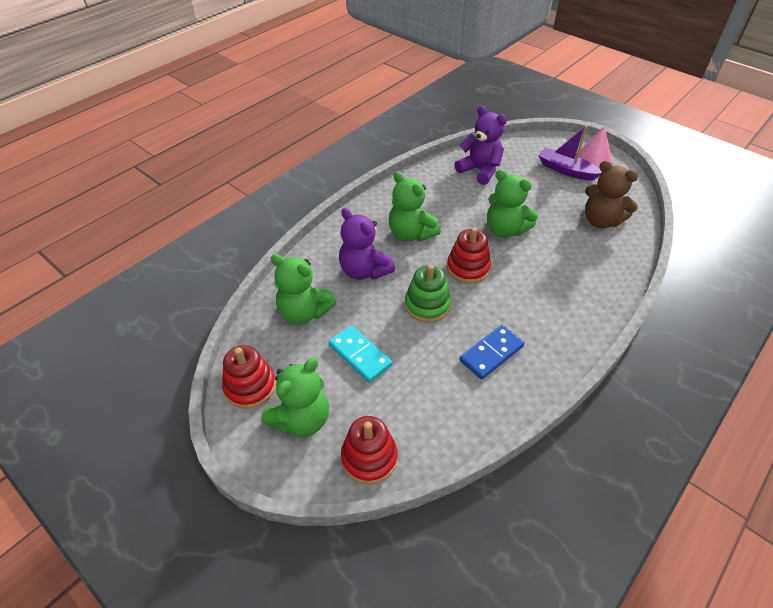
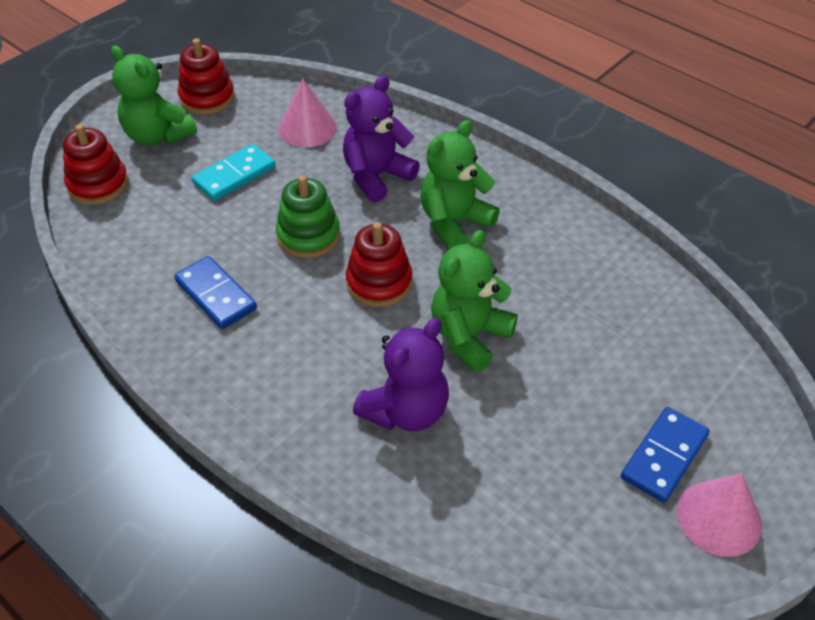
camera: 90 degrees right, 0 degrees up
green teddy bear [270,254,336,324] -> pink cone [278,78,337,147]
purple teddy bear [455,106,507,185] -> purple teddy bear moved to [353,318,449,431]
purple boat [538,125,602,181] -> blue domino [621,407,710,503]
brown teddy bear [585,161,638,229] -> none

